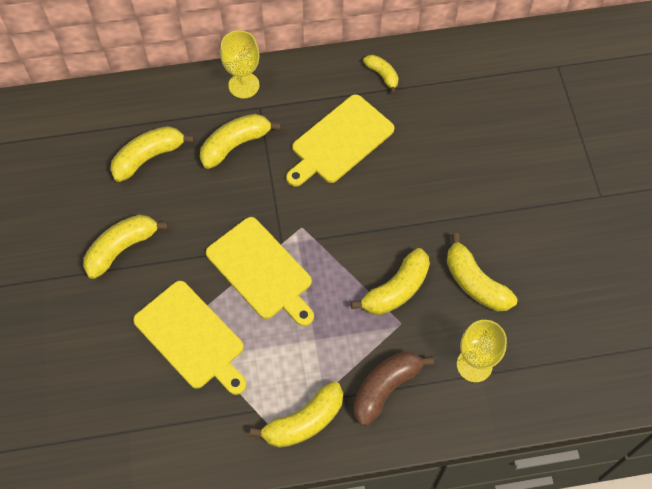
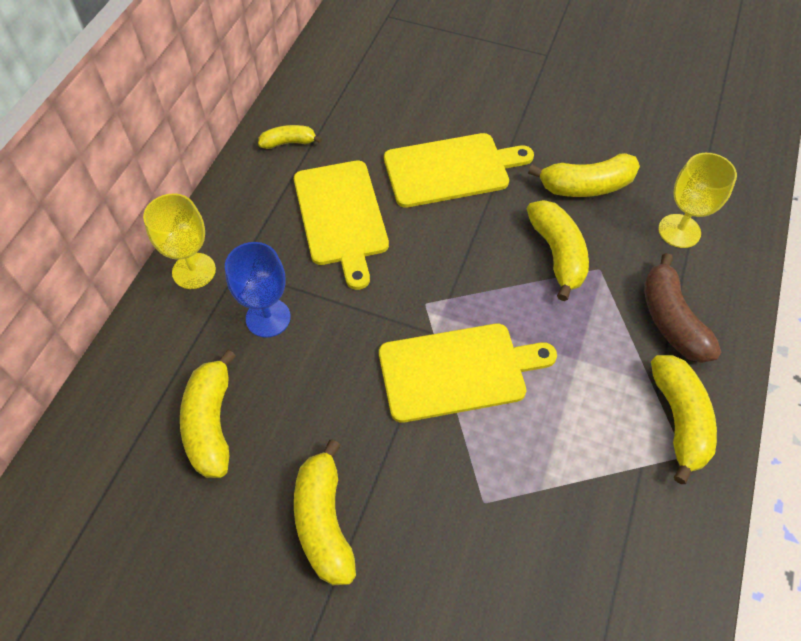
camera: 60 degrees left, 5 degrees down
yellow cutting board [133,281,247,395] -> yellow cutting board moved to [384,133,534,208]
yellow banana [200,114,281,169] -> blue goblet [225,242,291,338]

